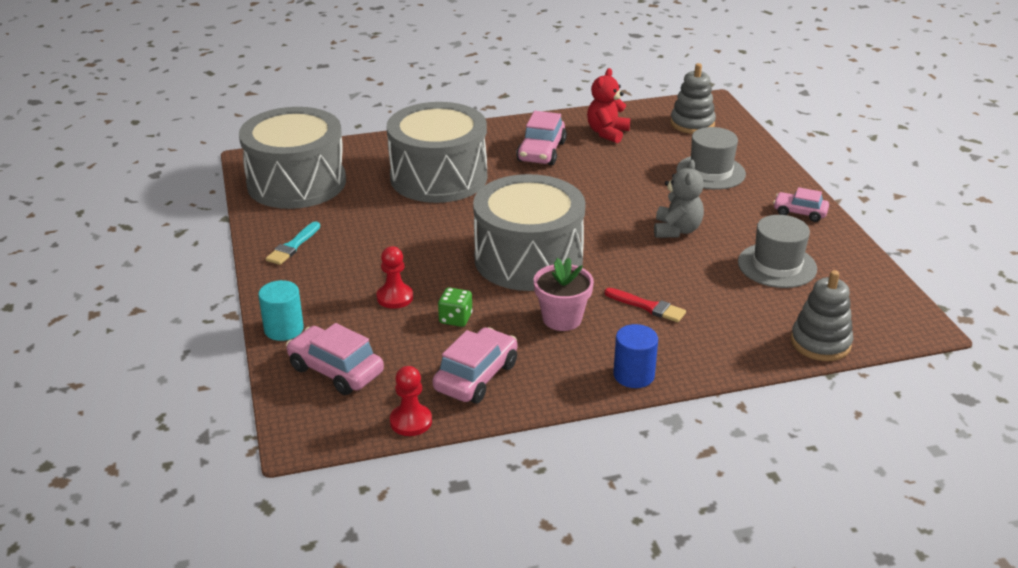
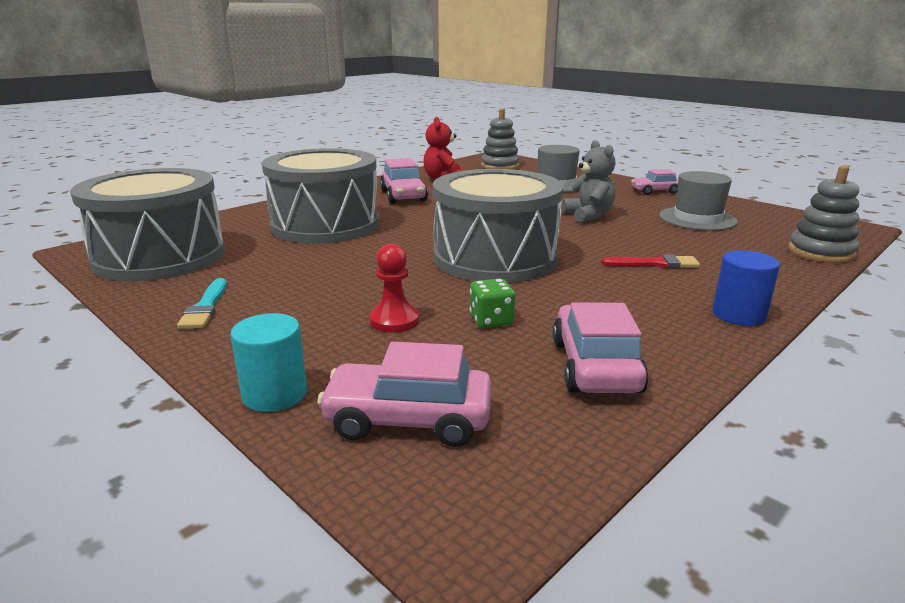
camera: 30 degrees left, 10 degrees down
red pawn [390,366,432,436] -> none
pink flower pot [534,258,594,331] -> none

